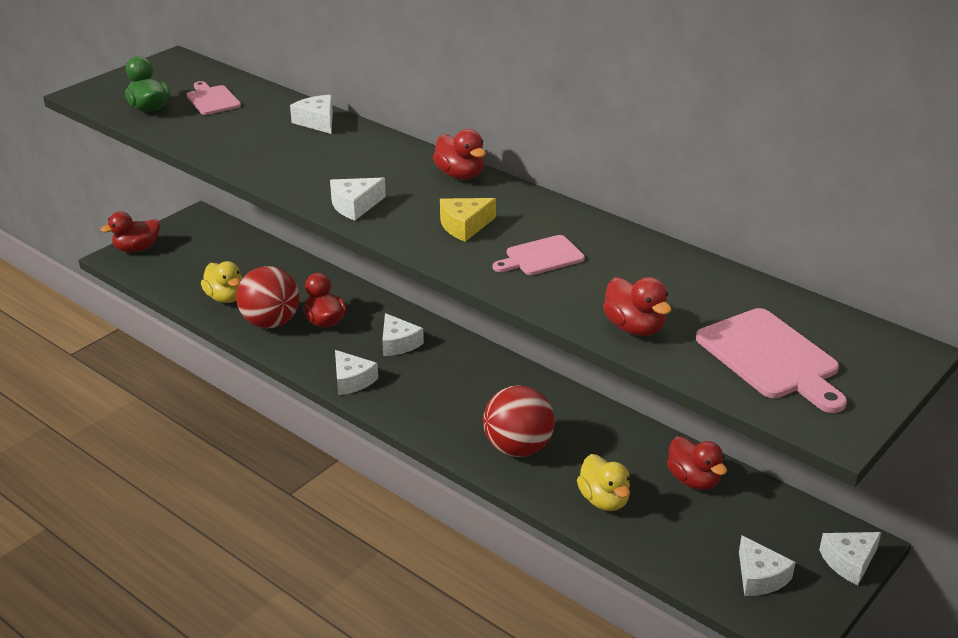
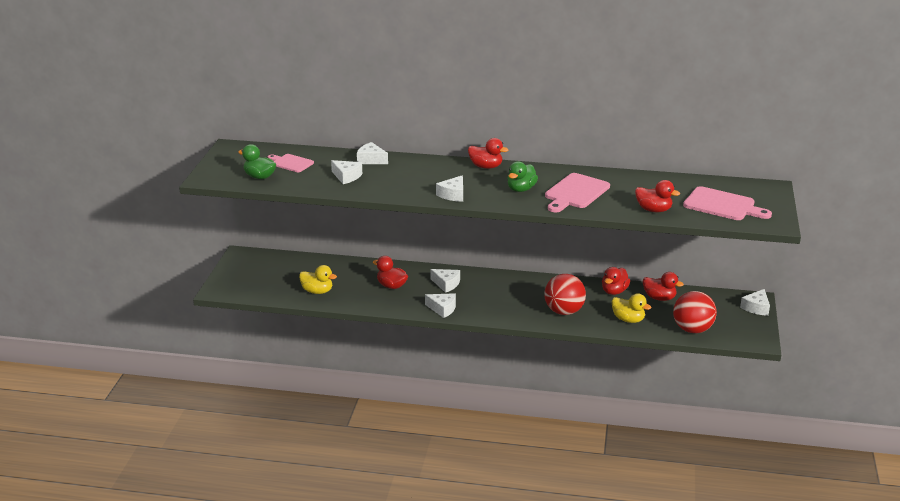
camera: 30 degrees left, 5 degrees down
red duck [100,212,160,252] -> red duck moved to [602,267,630,295]
red ball [236,266,299,328] -> red ball moved to [673,291,717,333]
yellow cheese [440,198,496,242] -> green duck [507,161,538,192]
pink cutting board [493,235,585,275] -> pink cutting board [545,173,610,212], size x1.63
white cheese [739,536,796,596] -> white cheese moved to [331,160,362,184]

